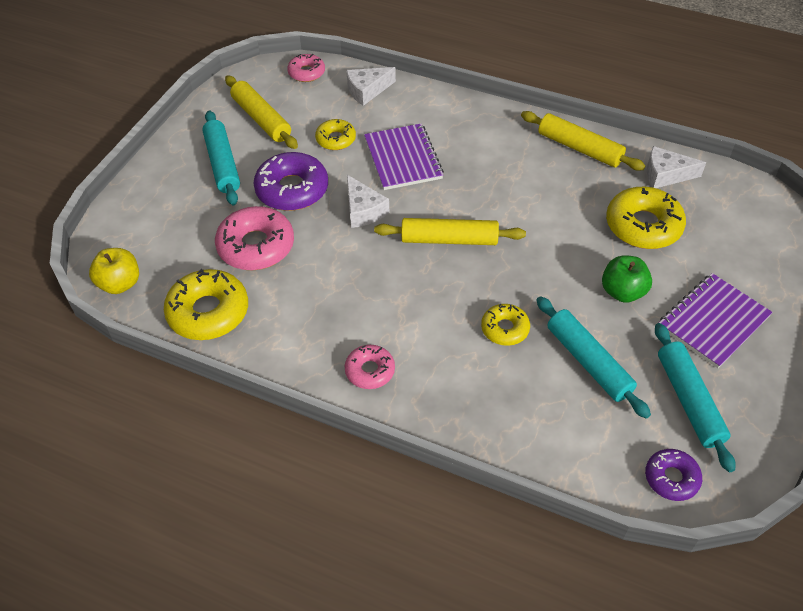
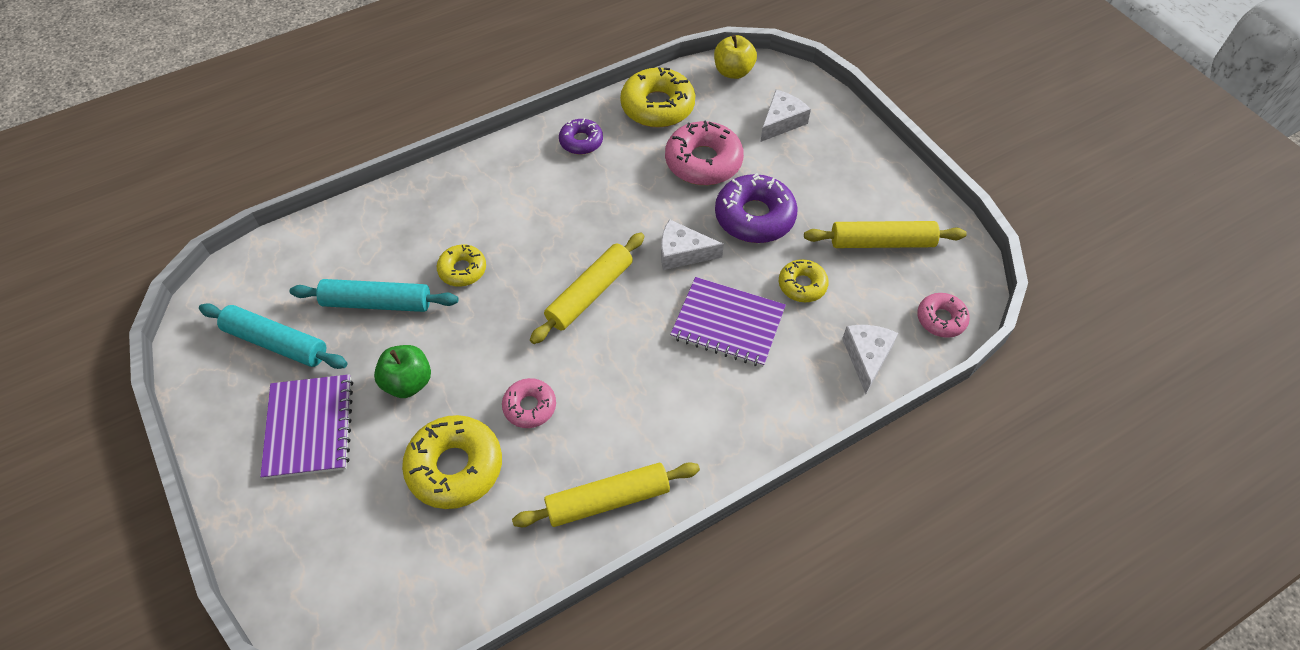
camera: 125 degrees right, 5 degrees up
turquoise rolling pin [202,110,240,205] -> none
pink donut [345,345,395,389] -> pink donut moved to [502,378,556,428]
purple donut [645,449,702,501] -> purple donut moved to [559,118,603,155]
white cheese [647,146,706,188] -> white cheese moved to [760,90,811,142]

